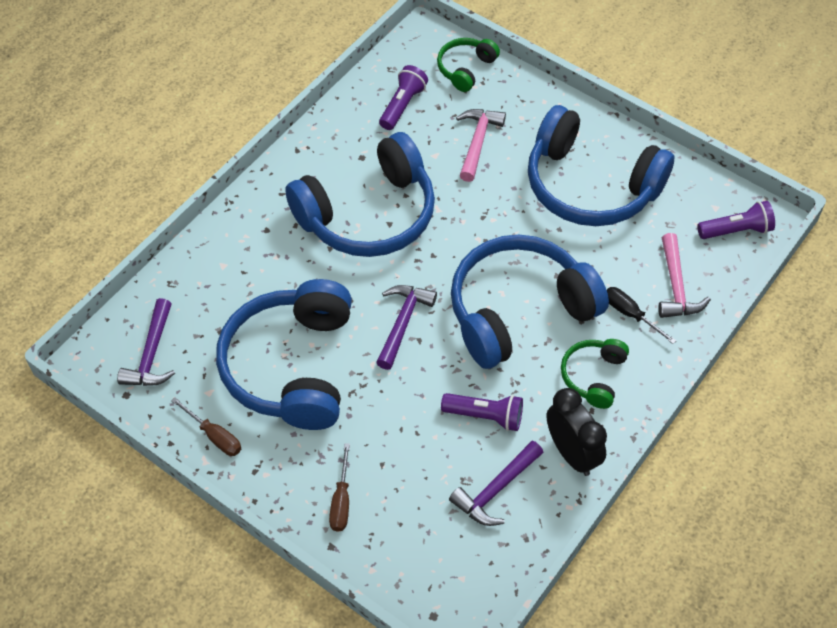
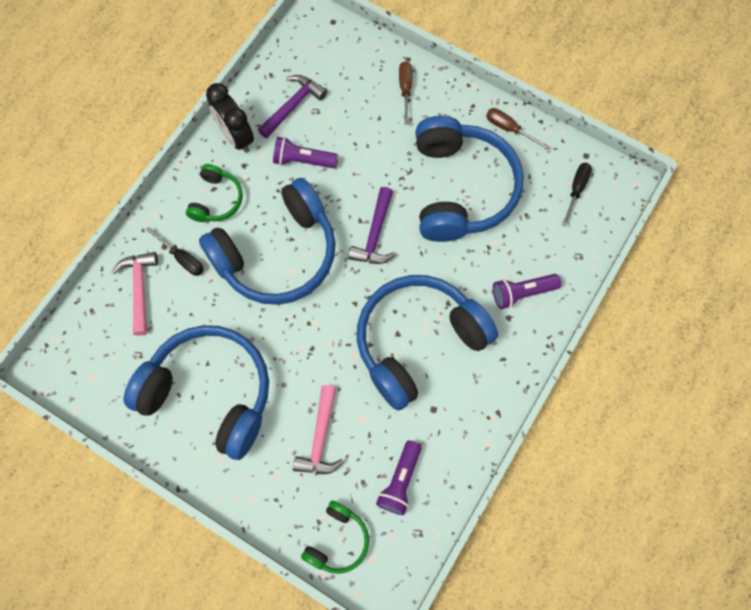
camera: 175 degrees right, 15 degrees up
purple hammer [117,298,175,386] -> black screwdriver [562,163,592,227]
purple flashlight [697,201,775,239] -> purple flashlight moved to [493,274,562,309]

